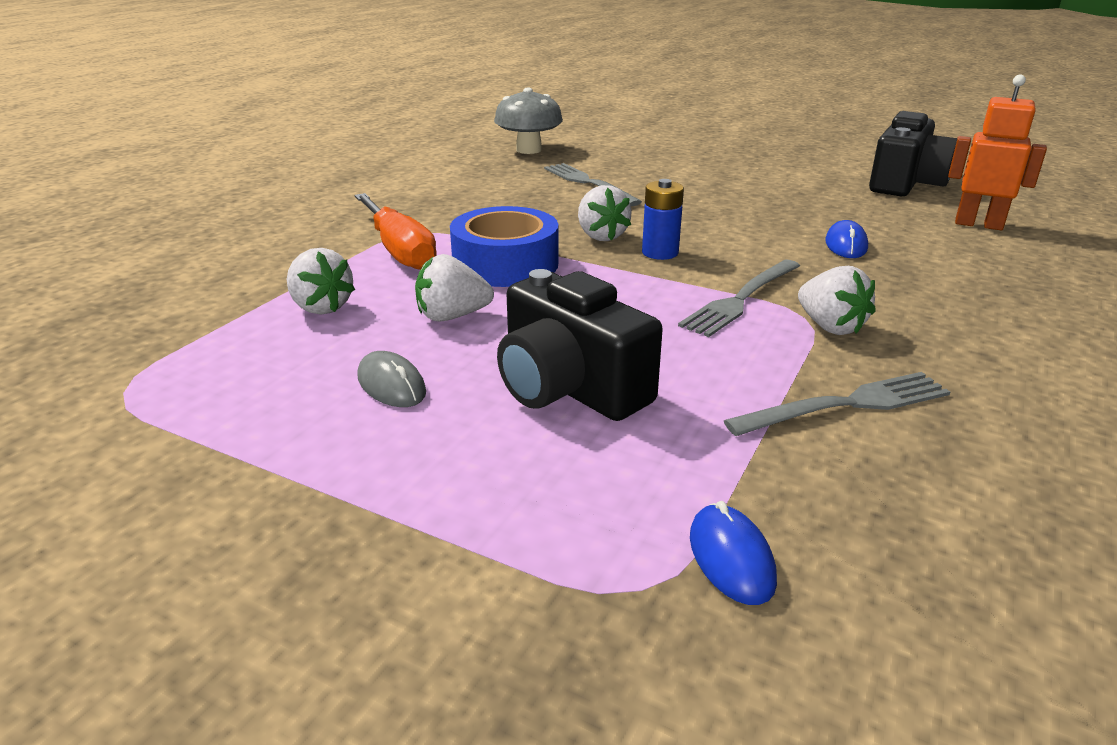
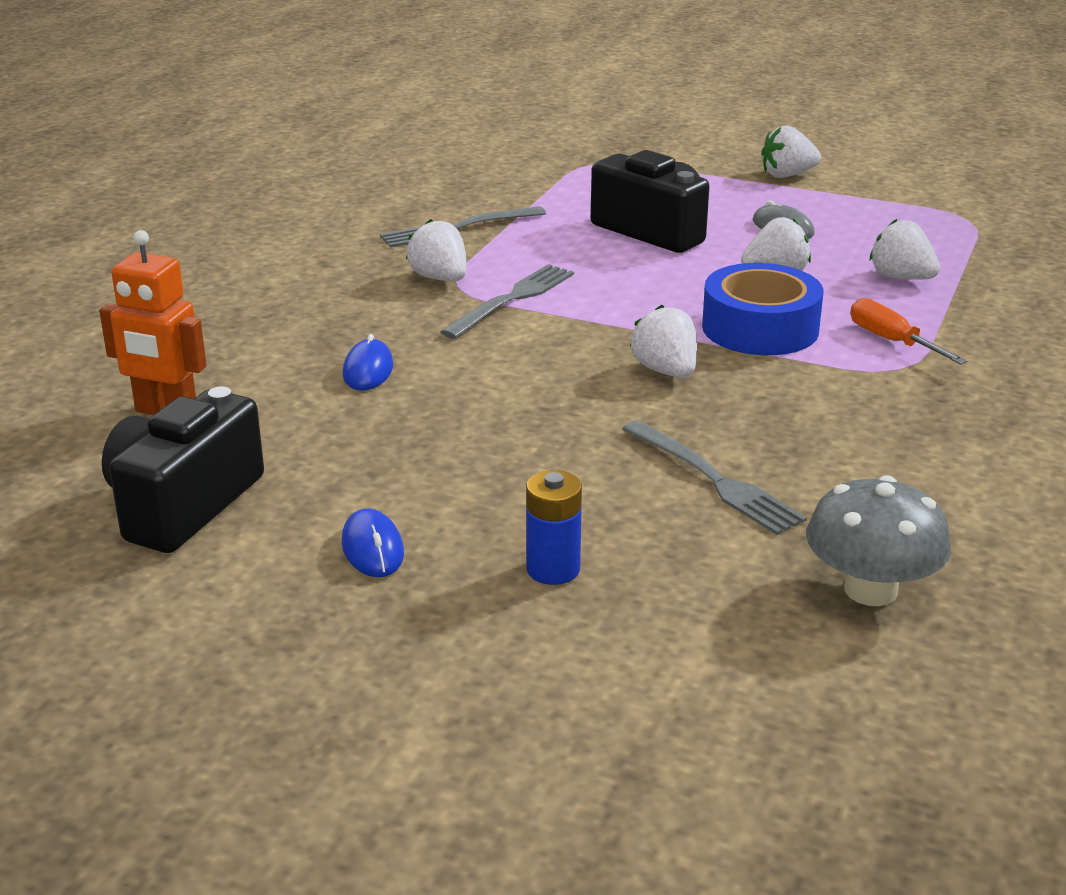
camera: 175 degrees right, 0 degrees up
orange screwdriver [354,193,437,270] -> orange screwdriver [851,298,967,364], size x0.65
blue battery [642,179,684,260] -> blue battery moved to [526,470,582,585]
blue mouse [690,501,777,605] -> blue mouse moved to [342,508,404,577]
none -> white strawberry [761,125,821,178]

